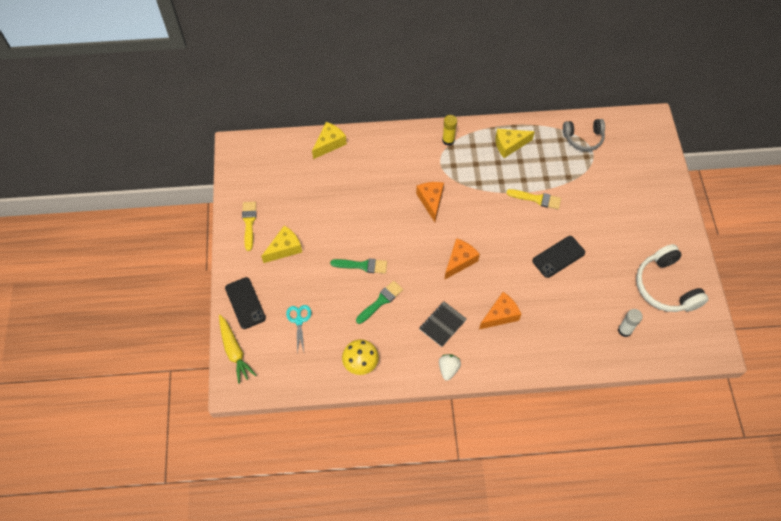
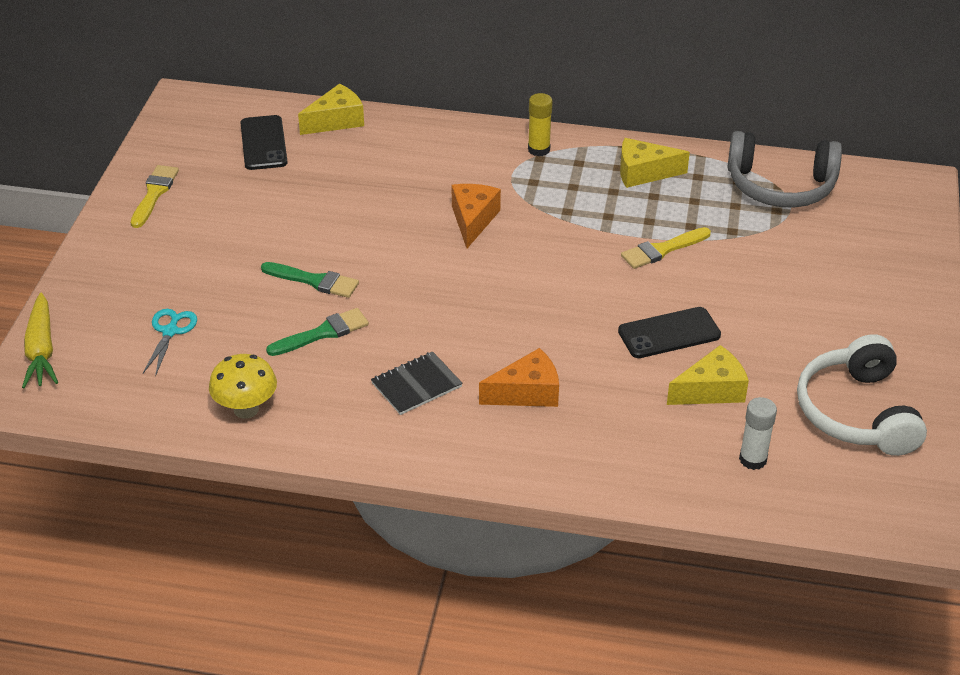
camera: 15 degrees right, 20 degrees down
black phone [225,277,266,329] -> black phone moved to [240,115,288,170]
yellow cheese [261,226,302,263] -> yellow cheese moved to [667,345,749,405]
white strawberry [439,354,461,381] -> none
orange cheese [444,238,480,280] -> none
yellow brush [507,189,561,209] -> yellow brush turned 120 degrees clockwise [621,227,711,269]
grey headphones [563,119,605,151] -> grey headphones [727,131,842,208], size x1.51

